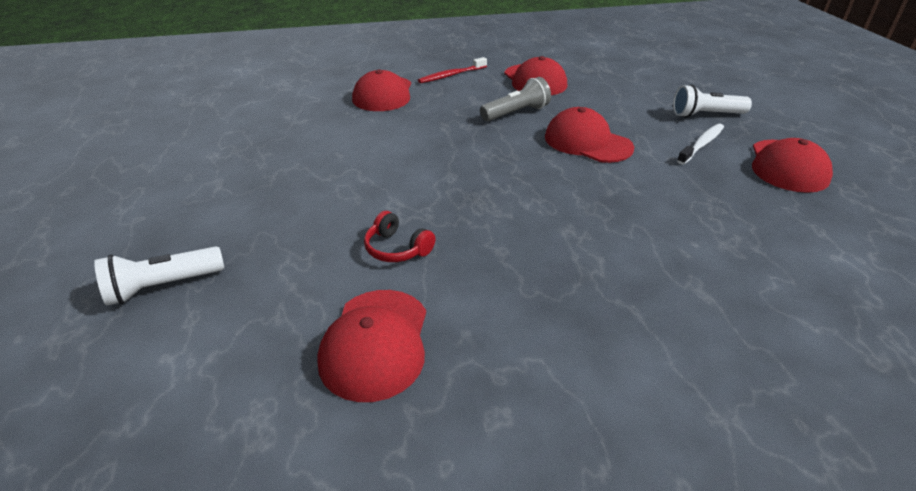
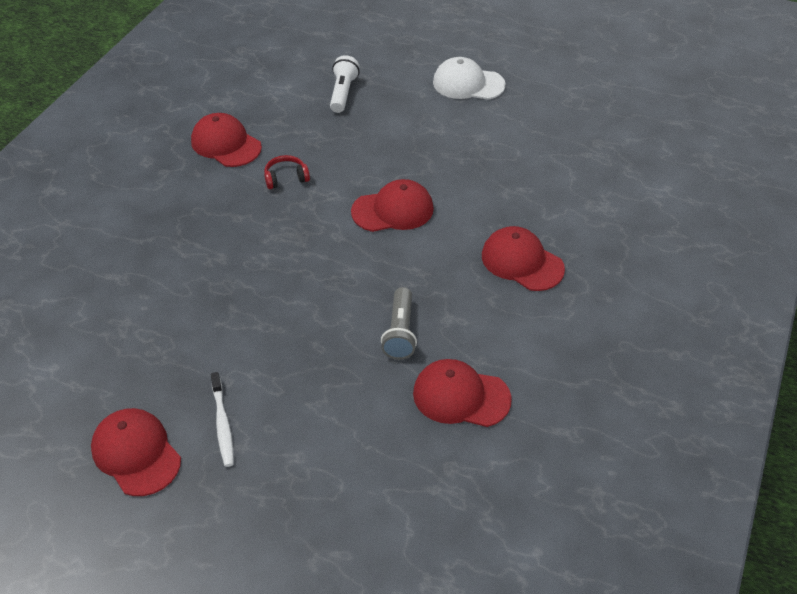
camera: 125 degrees right, 10 degrees up
red toothbrush [418,57,487,83] -> none
red cap [545,107,634,163] -> red cap moved to [351,179,434,232]
white flashlight [673,84,752,118] -> none
none -> white cap [433,57,505,100]

